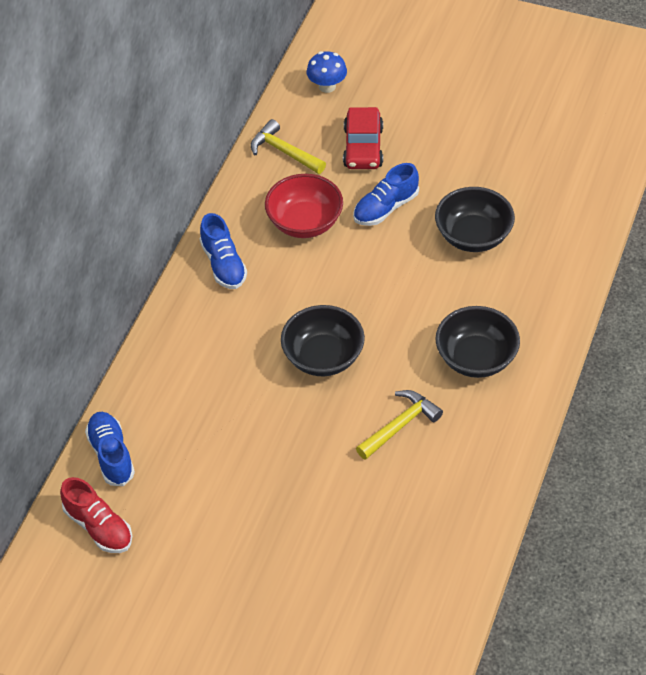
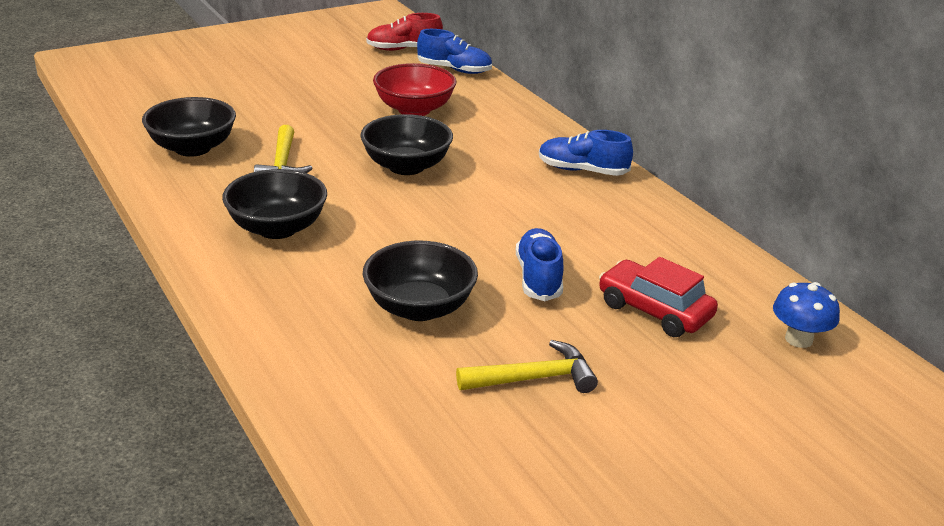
camera: 125 degrees right, 20 degrees down
yellow hammer [251,119,326,174] -> yellow hammer moved to [456,340,598,393]
red bowl [265,174,343,238] -> red bowl moved to [373,63,456,116]
none -> black bowl [142,97,236,157]

